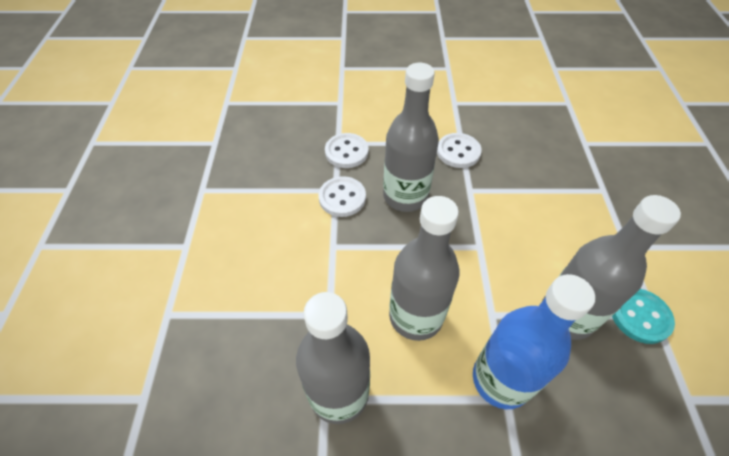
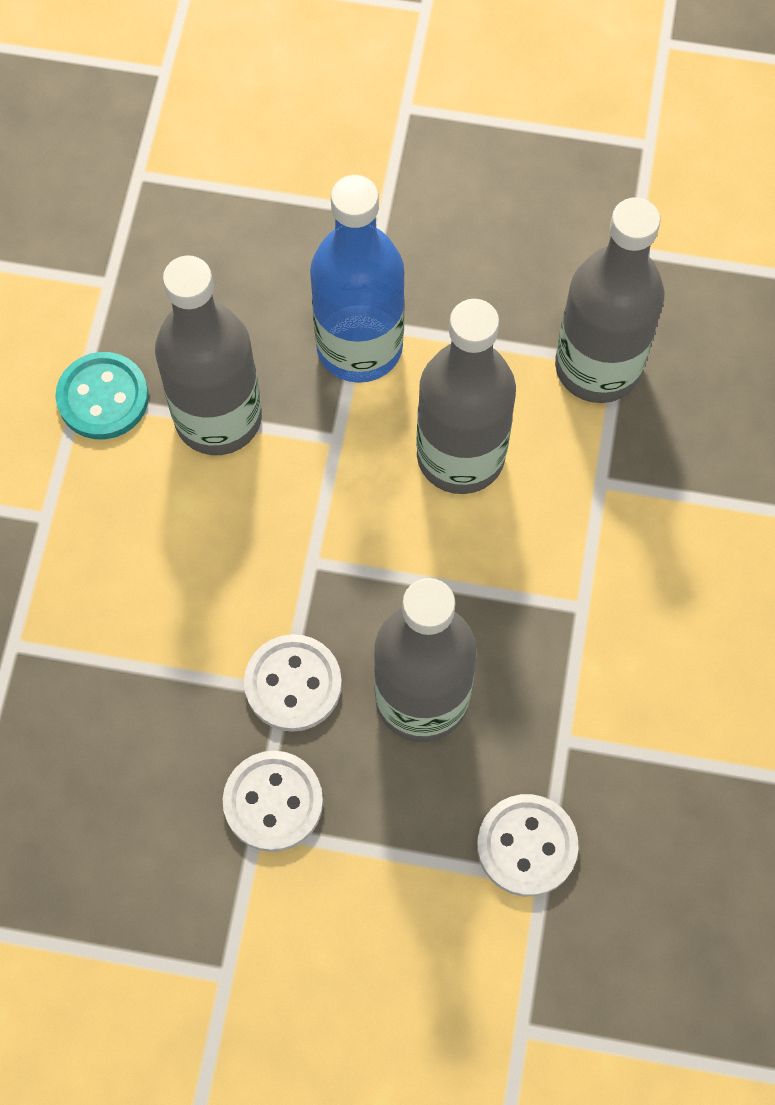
camera: 170 degrees left, 15 degrees up
white button [319,176,366,217] -> white button moved to [244,634,342,732]

